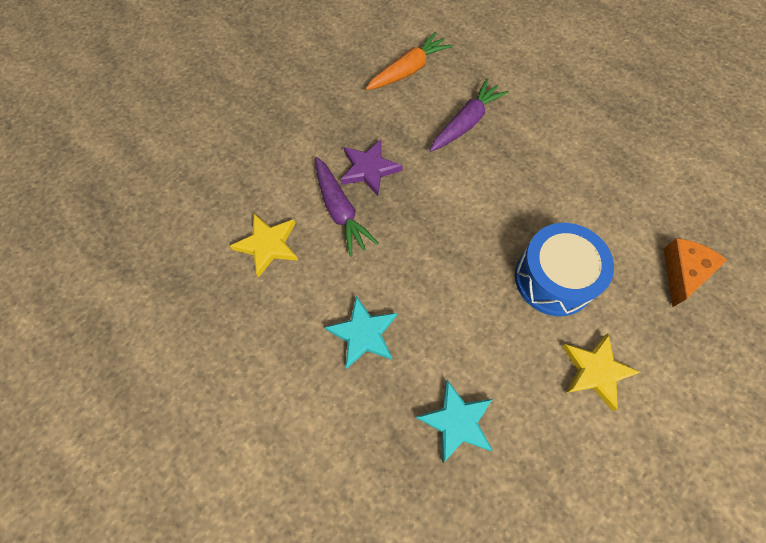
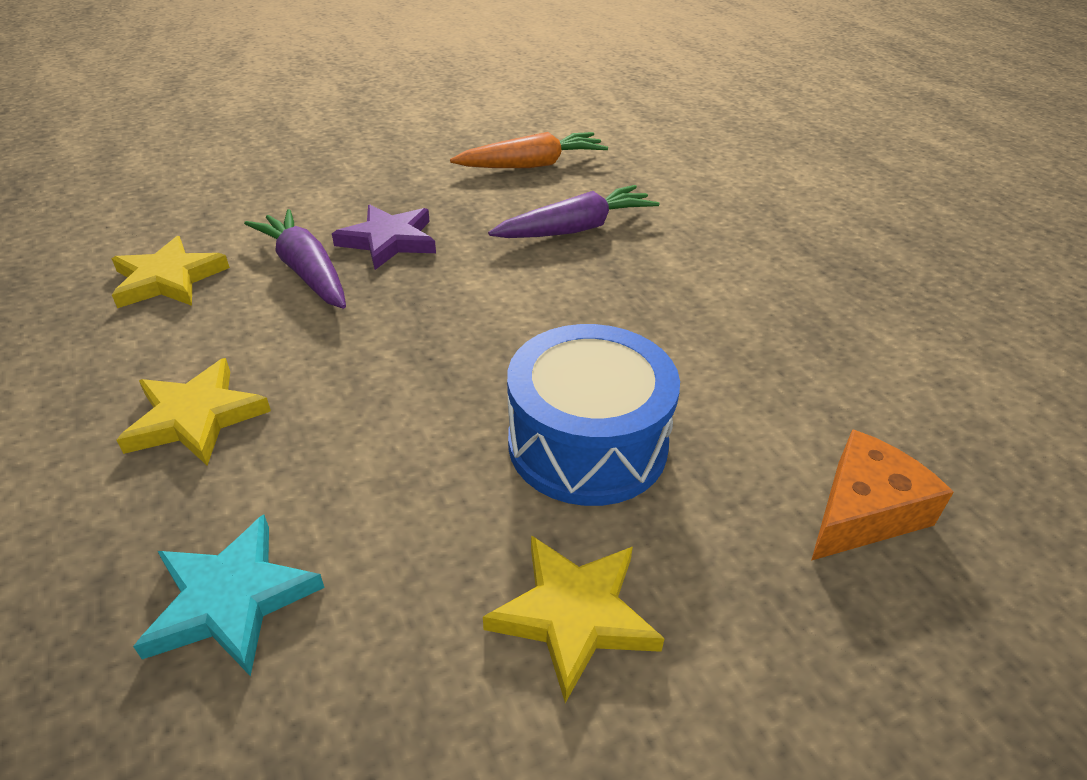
camera: 20 degrees right, 25 degrees down
purple carrot [315,157,379,257] -> purple carrot turned 150 degrees clockwise [244,209,346,309]
turquoise star [325,296,397,369] -> yellow star [117,358,271,465]

